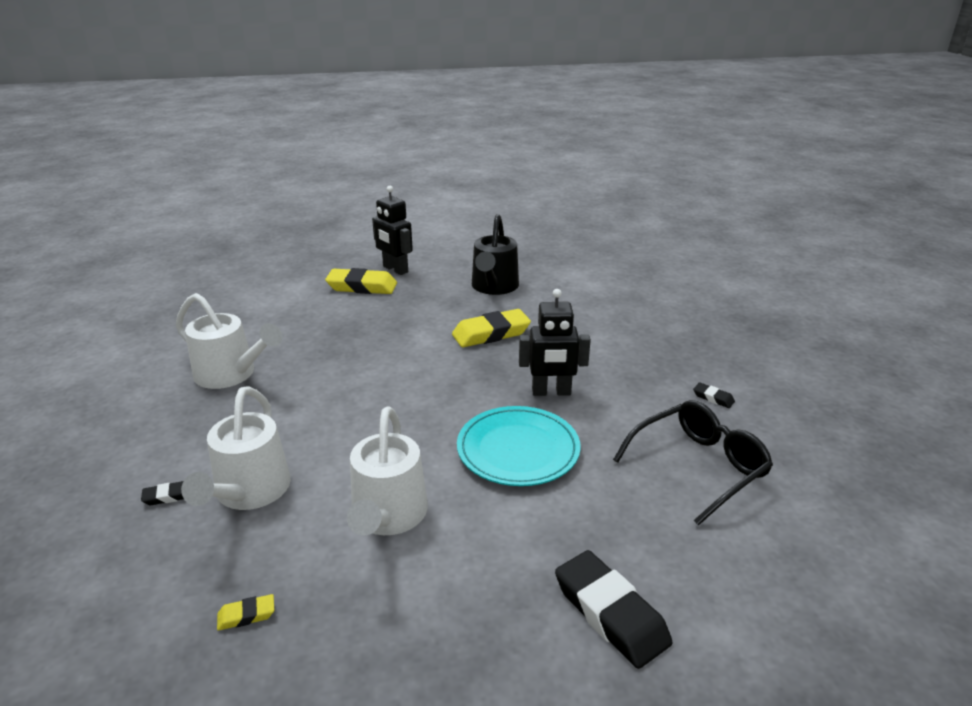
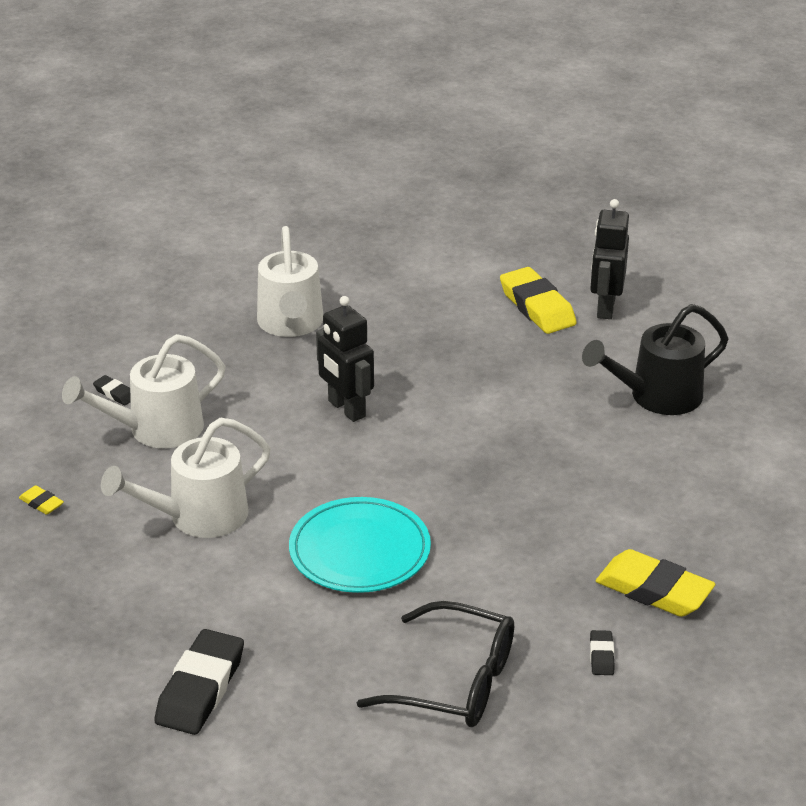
camera: 55 degrees right, 5 degrees up
yellow eraser [452,309,531,347] -> yellow eraser moved to [596,549,715,617]
black robot [519,289,591,396] -> black robot moved to [316,296,374,422]

